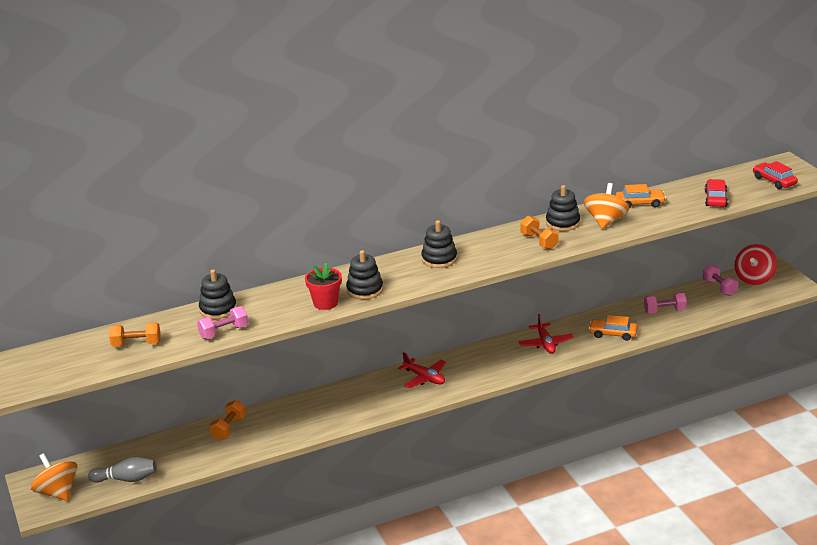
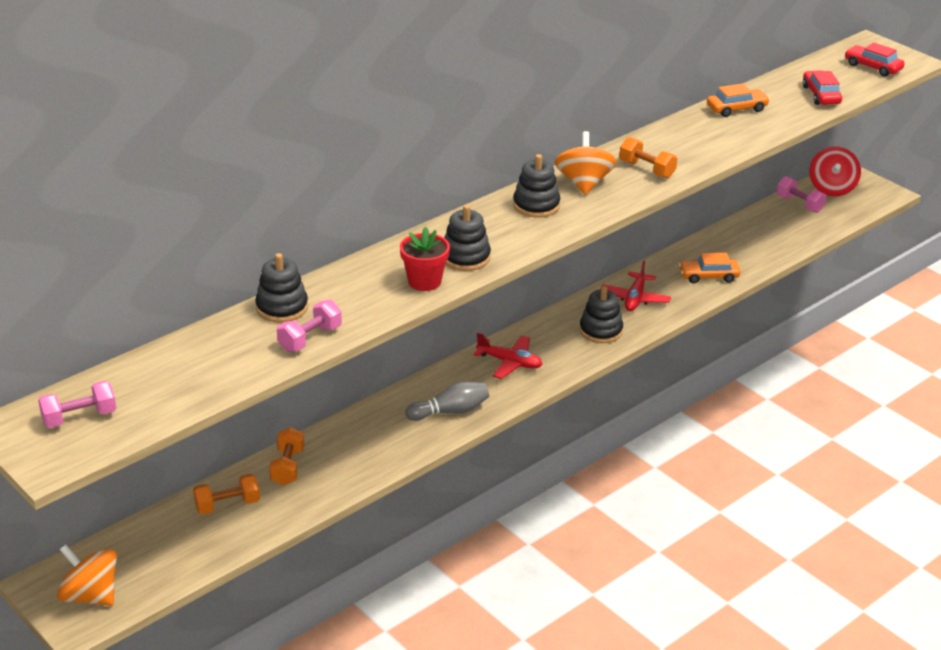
camera: 20 degrees left, 5 degrees up
grey bowling pin [88,457,157,483] -> grey bowling pin moved to [405,382,489,421]
orange dumbbell [109,323,161,347] -> orange dumbbell moved to [193,474,260,515]
red plane [518,314,574,354] -> red plane turned 45 degrees clockwise [600,260,671,311]
black stacking toy [546,185,580,231] -> black stacking toy moved to [579,286,623,343]
orange spinning top [584,183,629,229] -> orange spinning top moved to [555,131,617,195]
pink dumbbell [644,293,687,314] -> pink dumbbell moved to [38,381,116,428]

